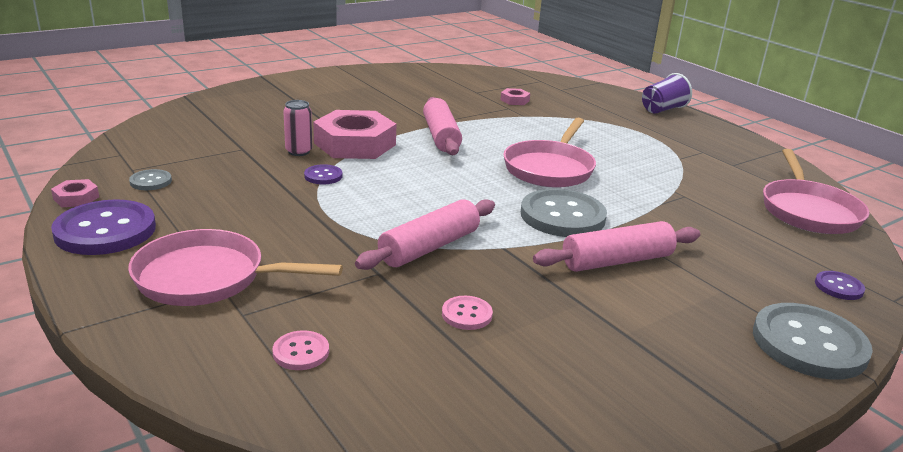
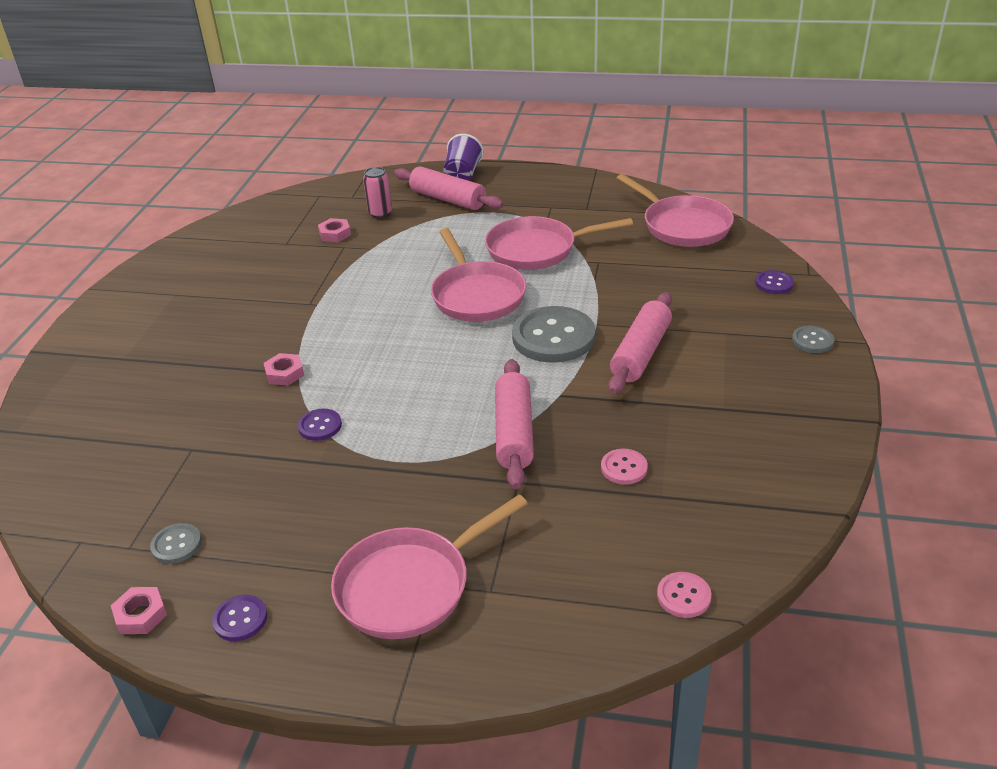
camera: 40 degrees left, 10 degrees up
purple button [51,199,156,255] -> purple button [212,595,267,641], size x0.47
pink button [272,330,329,370] -> pink button moved to [657,572,711,618]
pink can [283,100,312,156] -> pink can moved to [363,167,392,218]
pink nut [313,110,396,159] -> pink nut [264,353,304,386], size x0.43
pink rolling pin [423,97,462,155] -> pink rolling pin moved to [394,166,504,210]
grey button [753,303,873,380] -> grey button [792,326,834,353], size x0.47
none -> pink pan [485,216,633,270]

